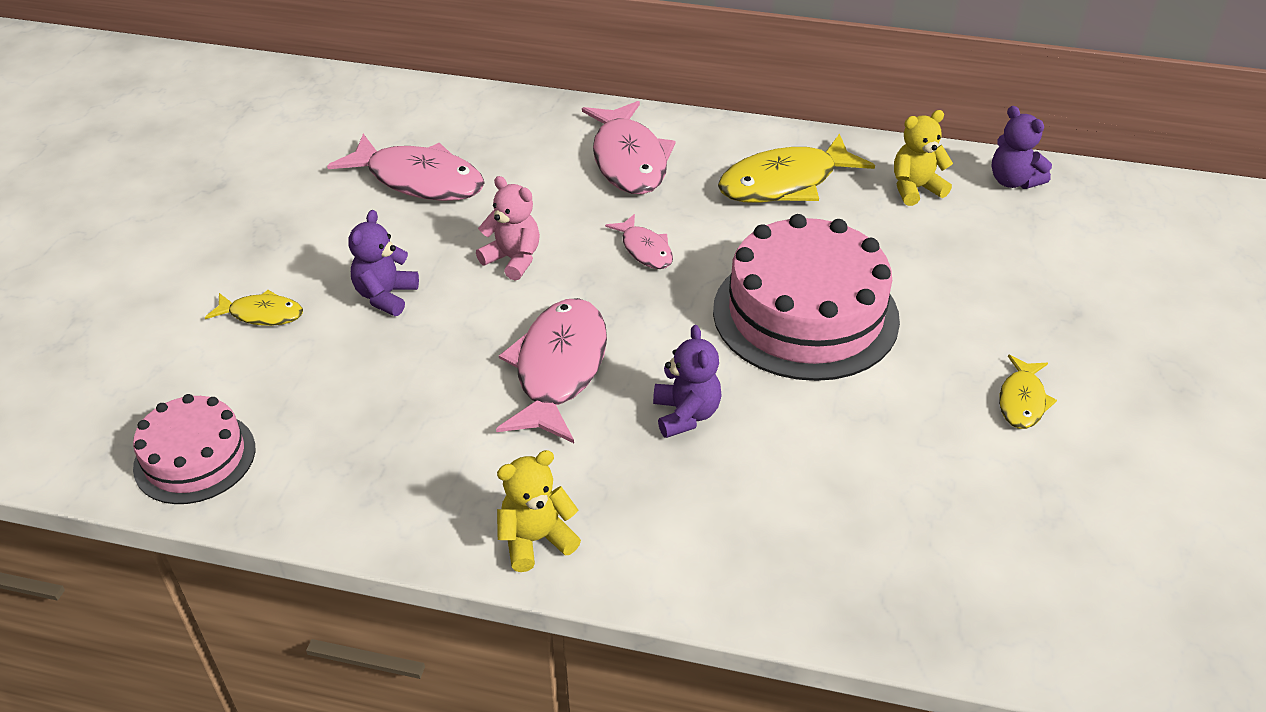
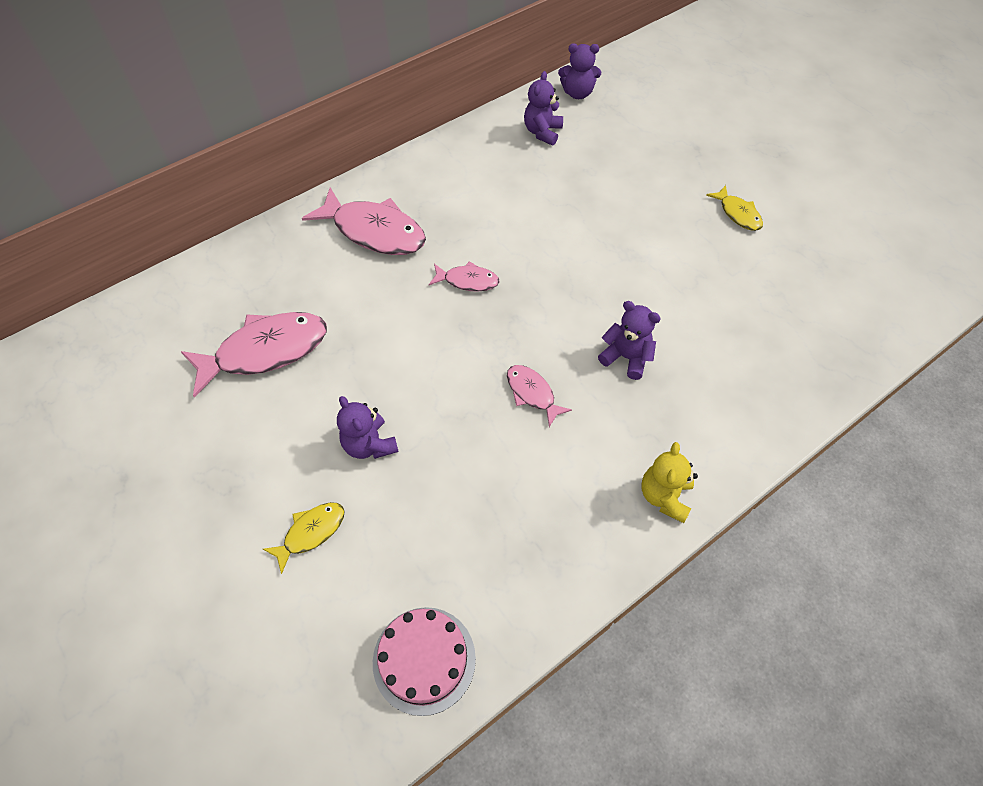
camera: 50 degrees left, 15 degrees up
pink teddy bear [476,176,540,281] -> none
pink fish [496,298,607,443] -> pink fish [507,365,572,427], size x0.52
pink cake [713,214,900,381] -> none
yellow fish [718,133,875,203] -> none
yellow teddy bear [894,110,953,206] -> purple teddy bear [524,71,563,146]

